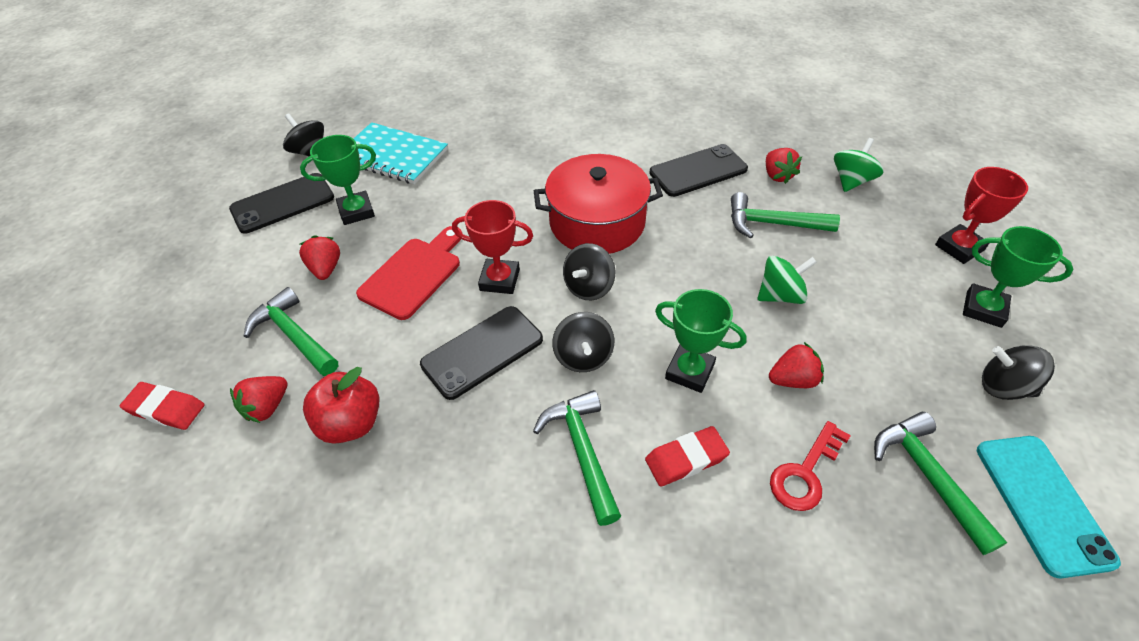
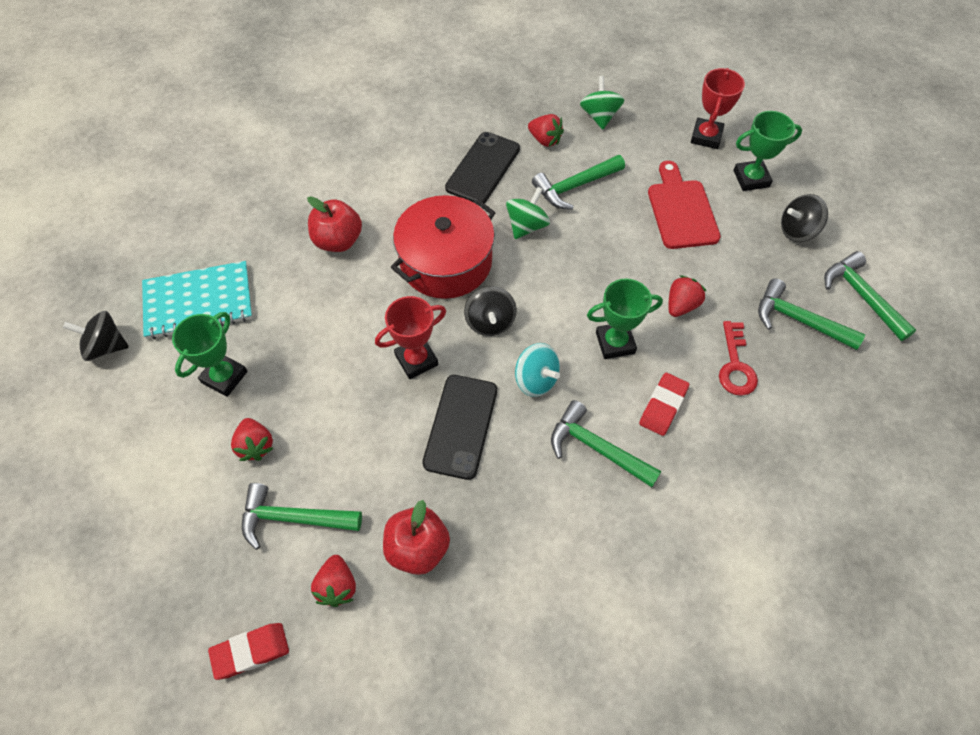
camera: 40 degrees left, 10 degrees up
black phone [229,173,334,234] -> none
red strawberry [299,235,340,280] -> red strawberry turned 150 degrees counterclockwise [231,418,274,461]
red cutting board [356,226,462,320] -> red cutting board moved to [648,161,721,249]
black spinning top [552,312,614,372] -> turquoise spinning top [515,343,560,397]
green spinning top [757,256,817,304] -> green spinning top moved to [506,187,550,239]
turquoise phone [977,436,1121,578] -> green hammer [824,251,916,341]
none -> red apple [307,196,362,252]

